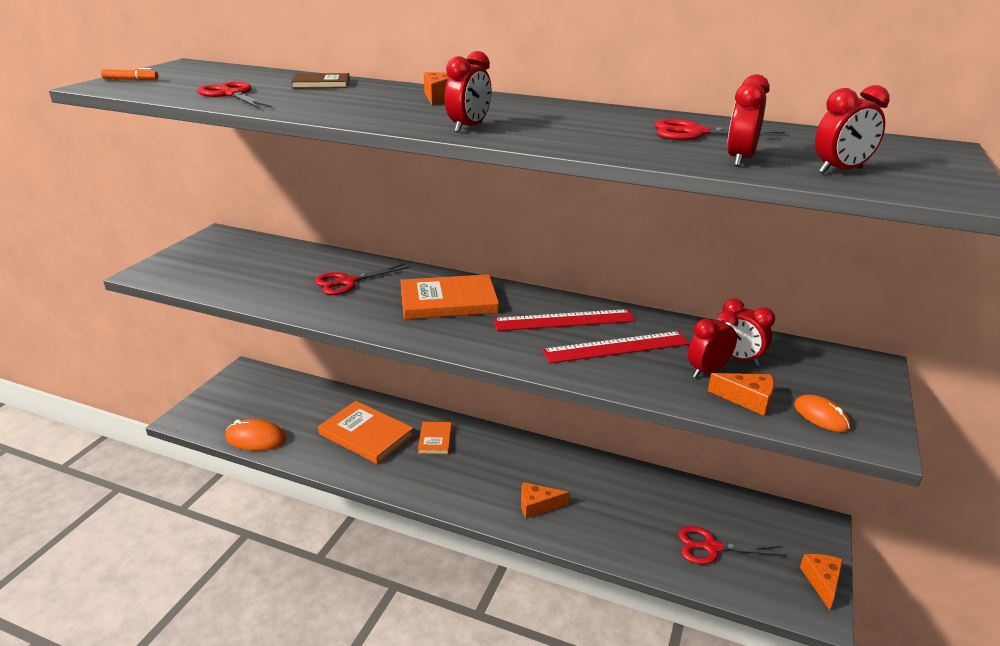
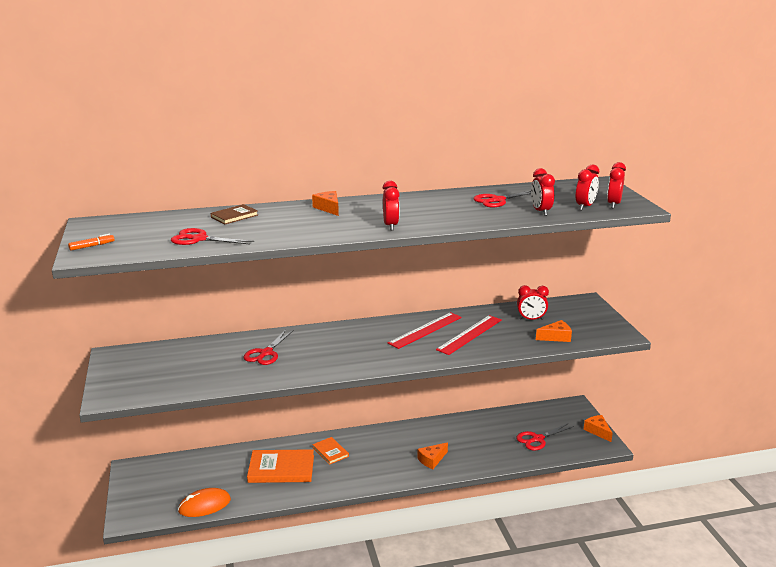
camera: 35 degrees left, 5 degrees down
orange book [400,274,499,319] -> none
red clock [688,310,739,378] -> red clock moved to [607,162,626,208]
orange mouse [794,394,851,432] -> none

